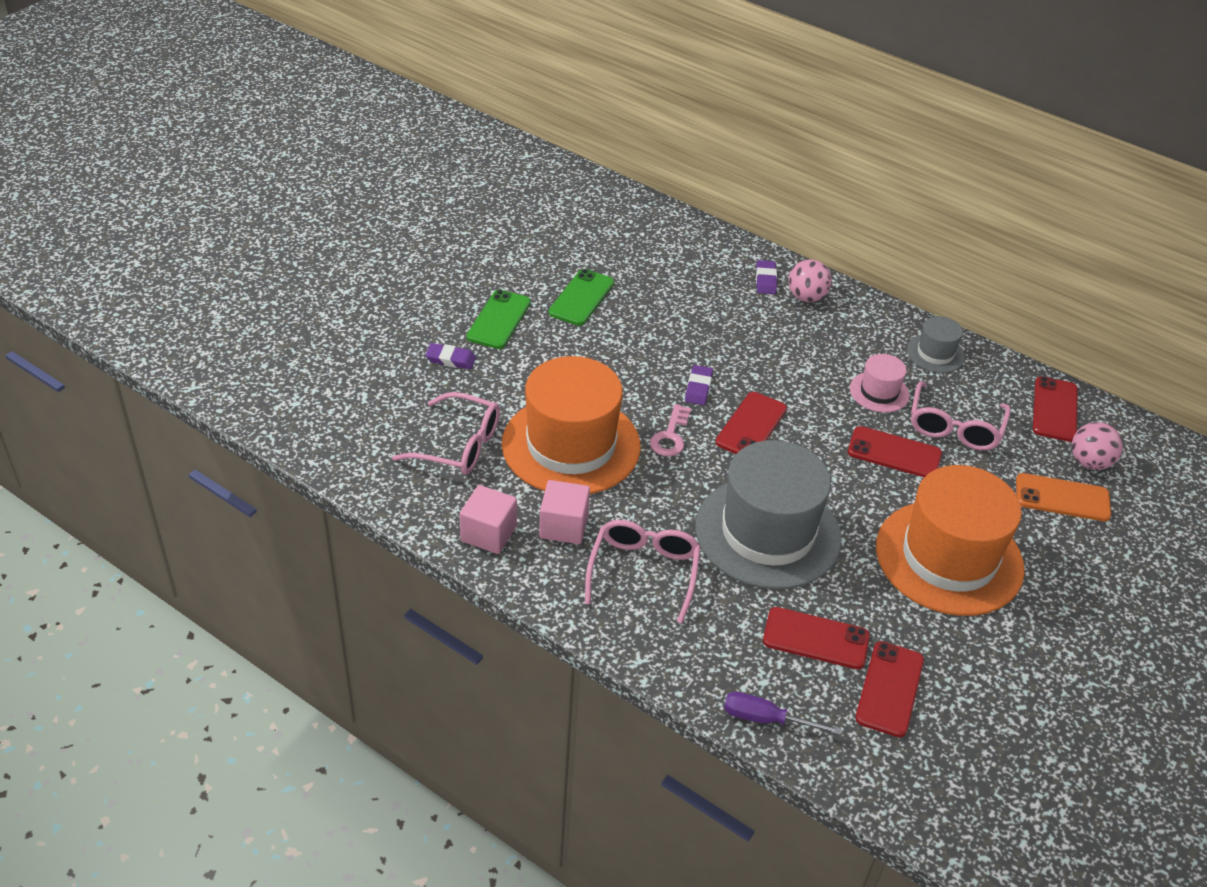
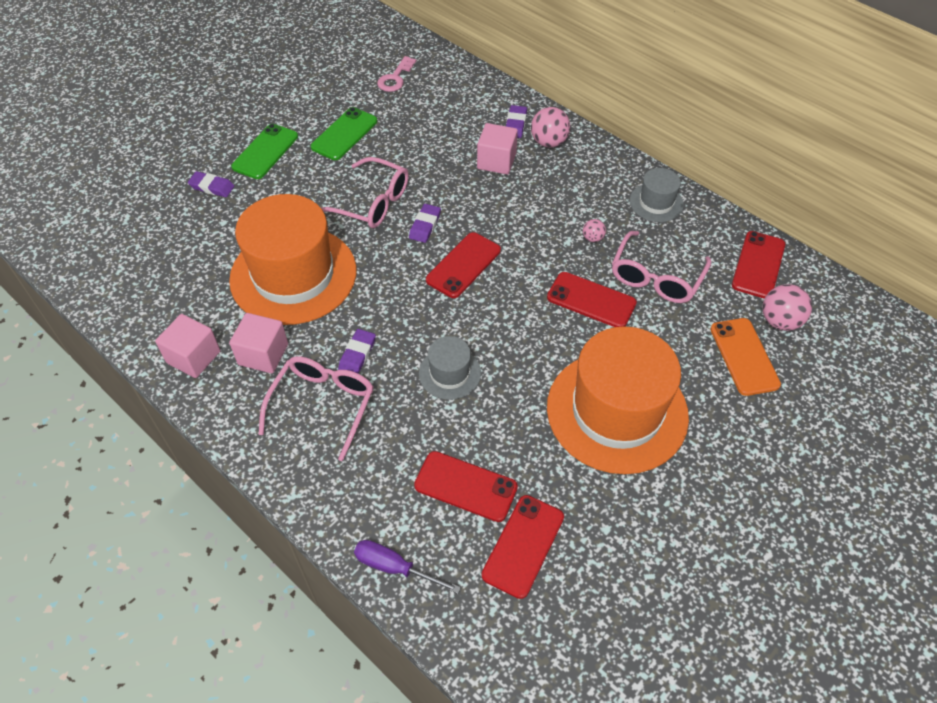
camera: 10 degrees right, 10 degrees up
pink glasses [392,392,500,475] -> pink glasses moved to [321,157,409,228]
pink key [650,404,691,457] -> pink key moved to [377,56,416,92]
grey hat [695,440,842,589] -> grey hat [419,336,481,400], size x0.46
pink hat [850,354,910,413] -> pink ball [583,219,606,242]
orange phone [1016,473,1111,522] -> orange phone turned 60 degrees clockwise [710,318,781,396]
none -> purple eraser [338,329,376,374]
none -> pink cube [477,123,518,175]

